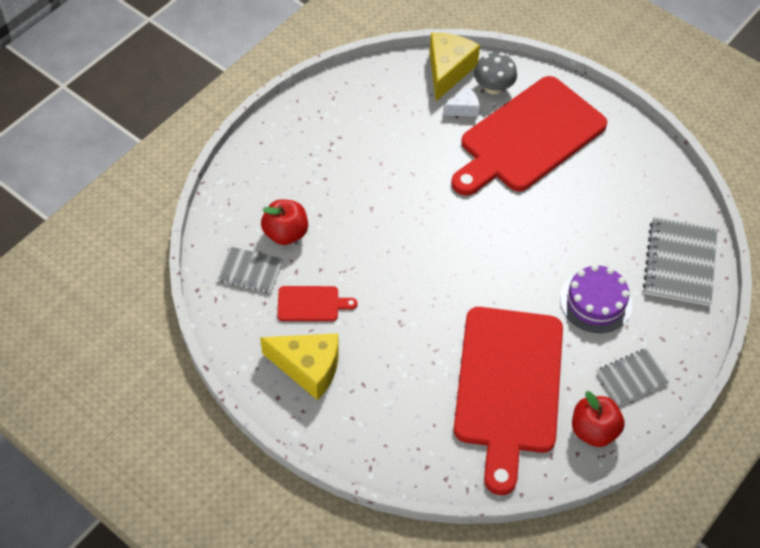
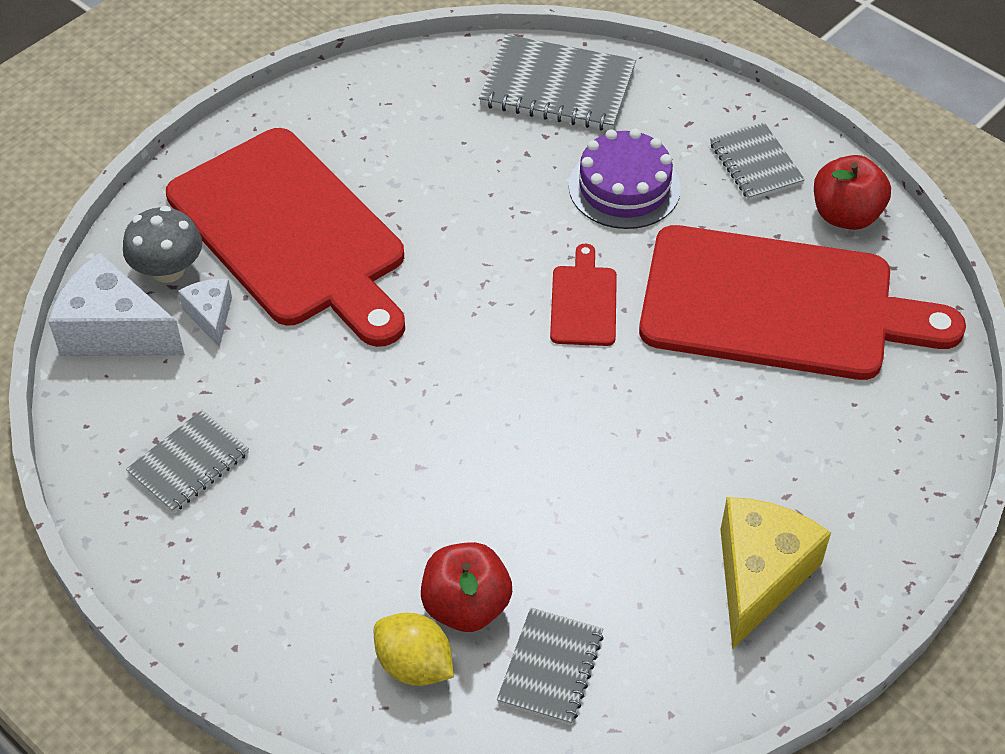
camera: 85 degrees left, 5 degrees down
red cutting board [277,286,358,321] -> red cutting board moved to [550,244,617,346]
yellow cheese [430,32,480,101] -> white cheese [49,253,185,356]
none -> grey notebook [126,410,249,513]
none -> yellow lemon [374,613,454,686]

